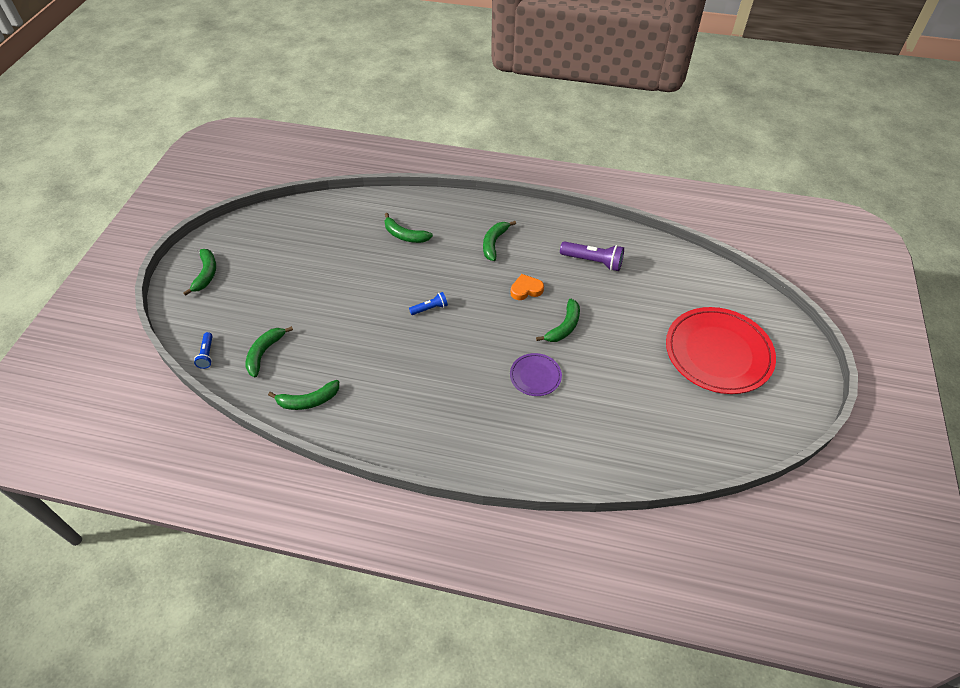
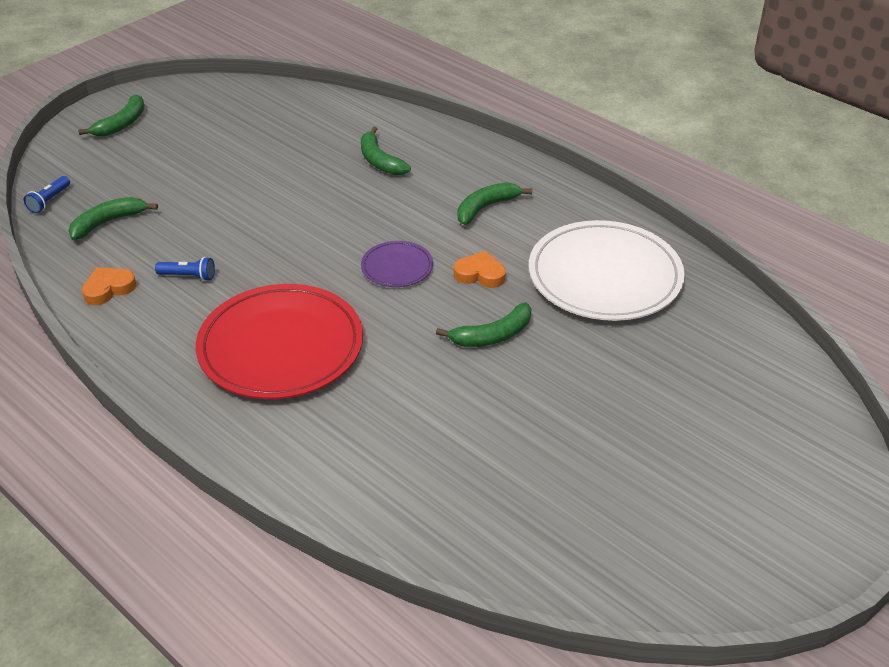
camera: 30 degrees right, 10 degrees down
green banana [268,380,339,410] -> orange heart [82,267,136,305]
blue flashlight [409,292,448,315] -> blue flashlight moved to [155,257,215,281]
purple plate [510,353,562,396] -> purple plate moved to [361,241,433,287]
purple flashlight [560,241,624,271] -> white plate [529,220,685,321]
red plate [666,307,776,394] -> red plate moved to [196,284,363,399]

